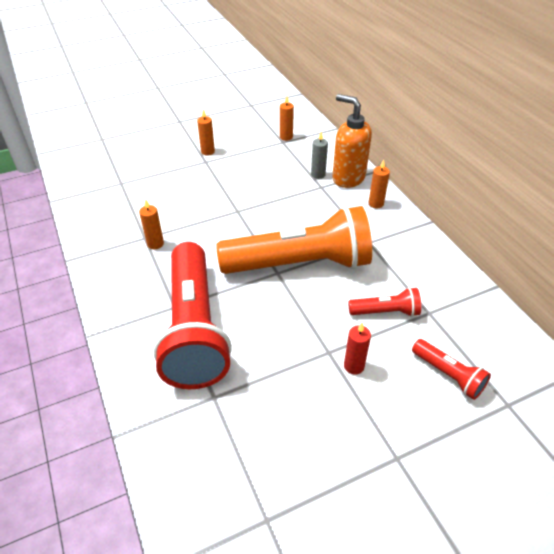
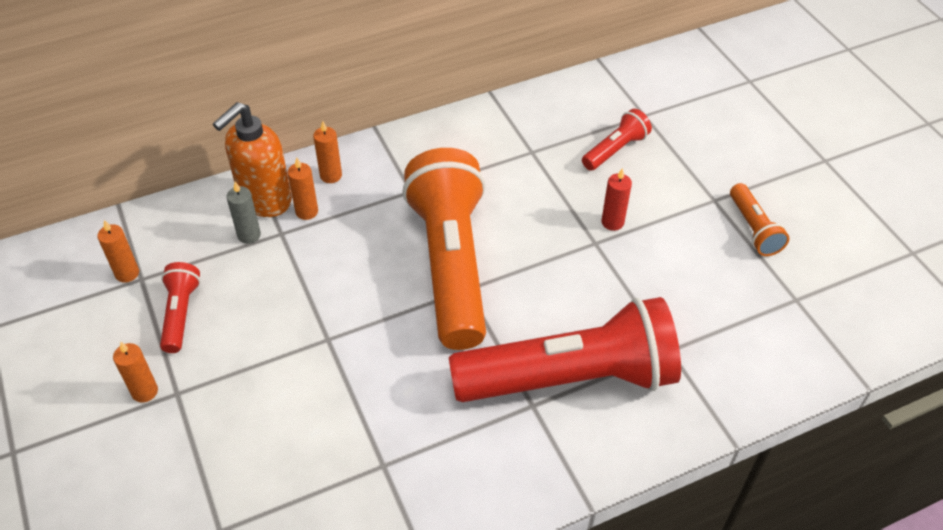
camera: 90 degrees left, 5 degrees up
orange candle [139,199,164,249] -> orange candle moved to [288,158,318,220]
red flashlight [348,287,421,317] -> red flashlight moved to [160,262,201,353]
none -> orange flashlight [730,183,790,256]

